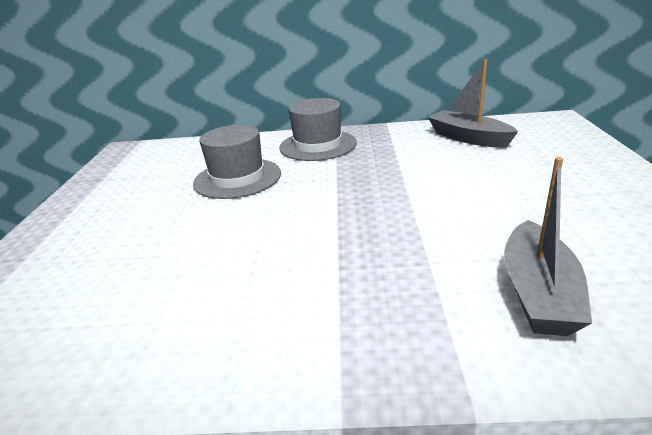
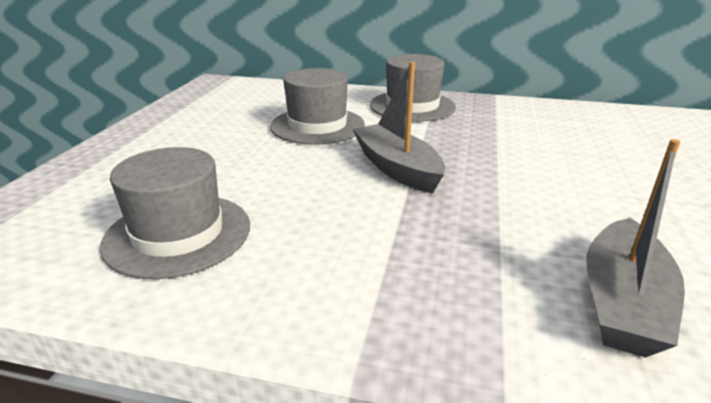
camera: 10 degrees right, 0 degrees up
grey boat [428,59,518,148] -> grey boat moved to [353,62,445,194]
none -> grey hat [100,147,250,279]

